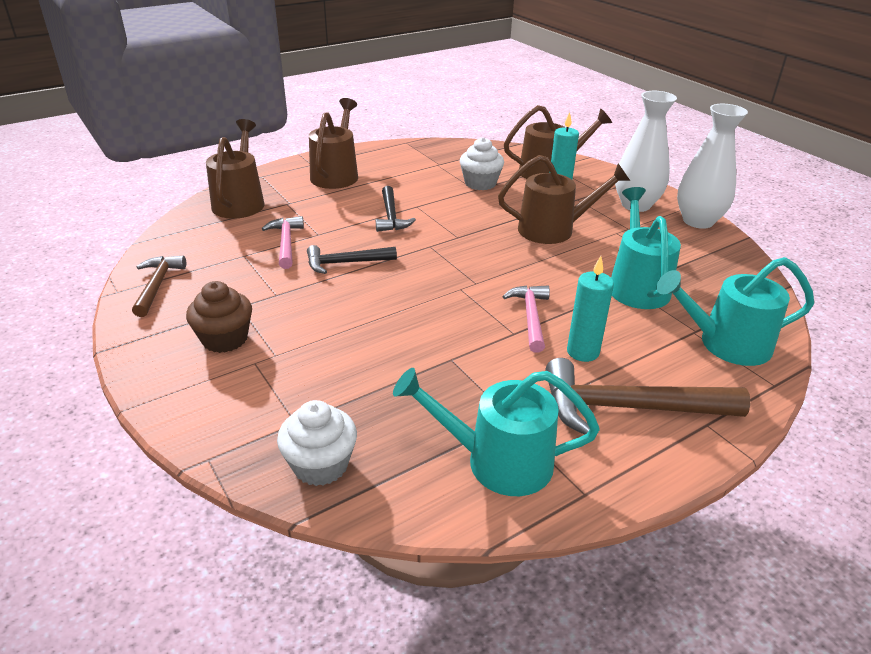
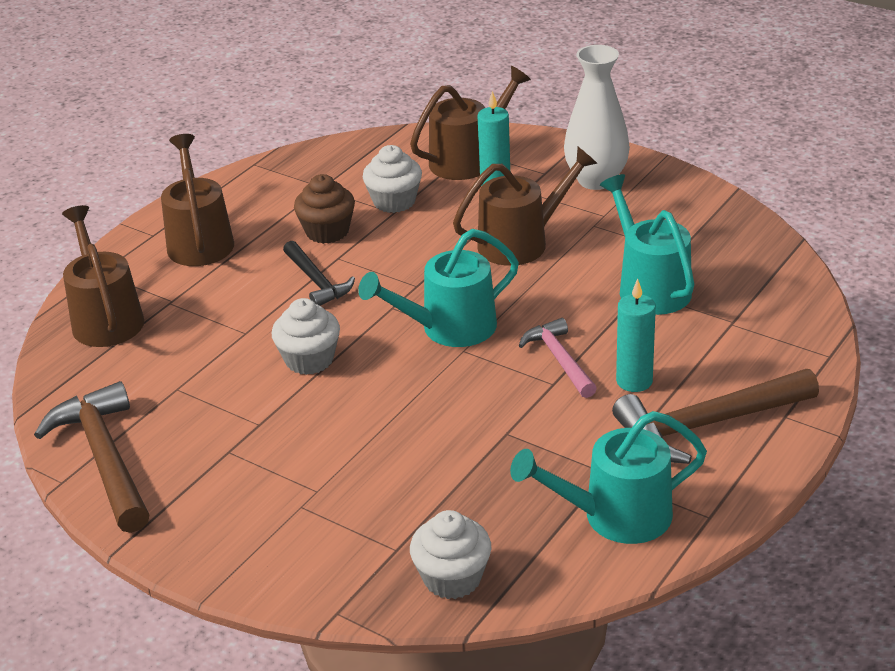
camera: 20 degrees left, 0 degrees up
brown hammer [132,256,186,317] -> brown hammer [34,381,150,533], size x1.68
brown cupcake [186,281,252,353] -> brown cupcake moved to [294,174,355,244]
pink hammer [262,216,304,269] -> none
black hammer [307,245,397,274] -> white cupcake [272,298,340,375]
turquoise watering can [657,257,814,366] -> turquoise watering can moved to [358,229,519,347]
white vase [677,104,748,229] -> none

